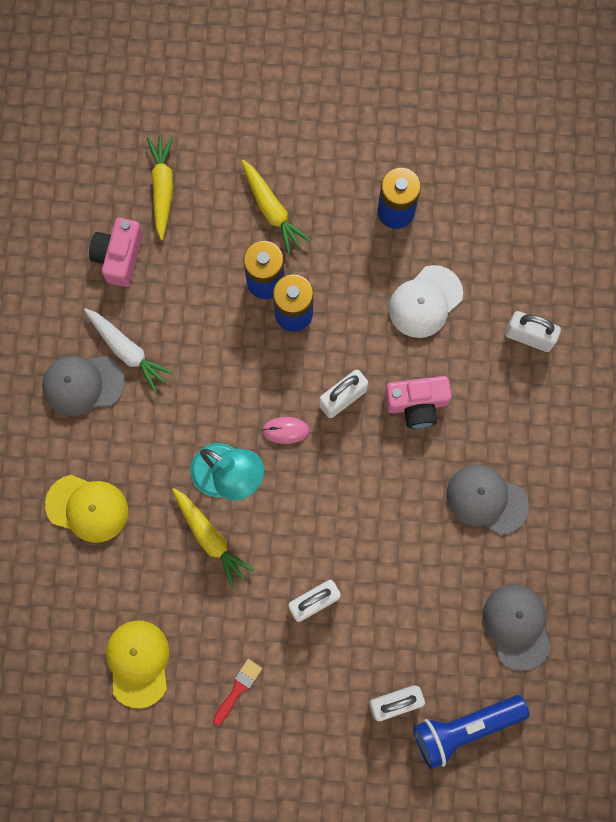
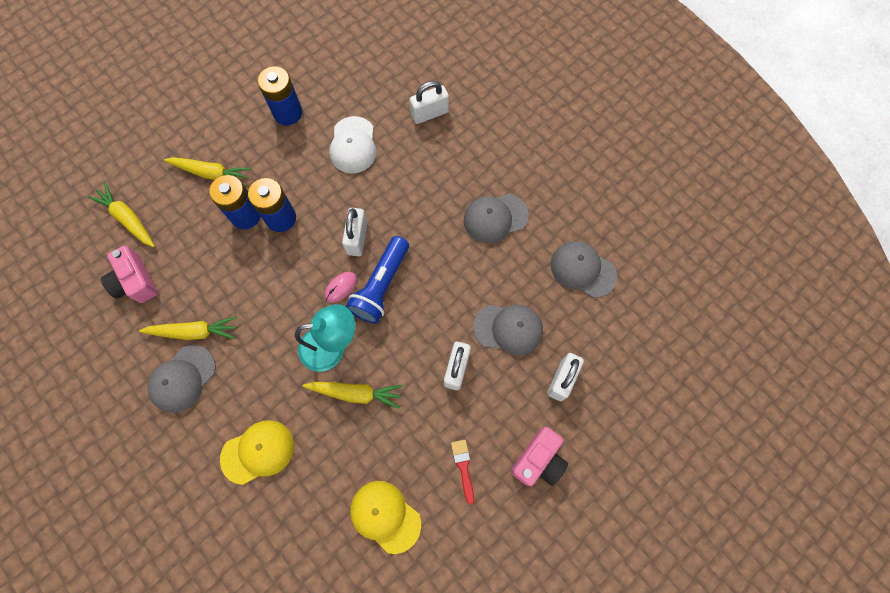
camera: 45 degrees left, 5 degrees down
white carrot [84,308,174,392] -> yellow carrot [139,316,237,340]
pink camera [385,376,451,429] -> pink camera moved to [511,427,568,486]
blue flashlight [413,695,529,769] -> blue flashlight moved to [346,236,409,324]
none -> grey cap [473,305,543,355]

